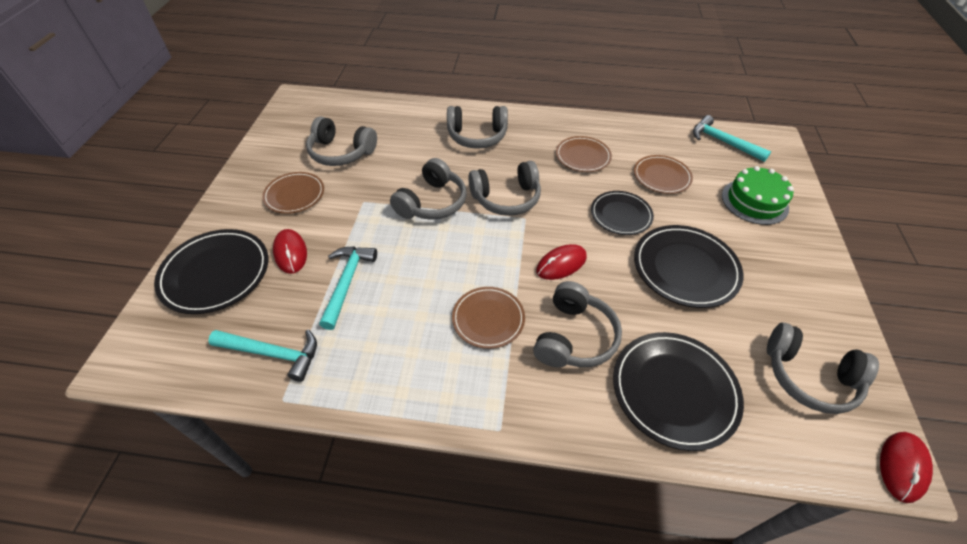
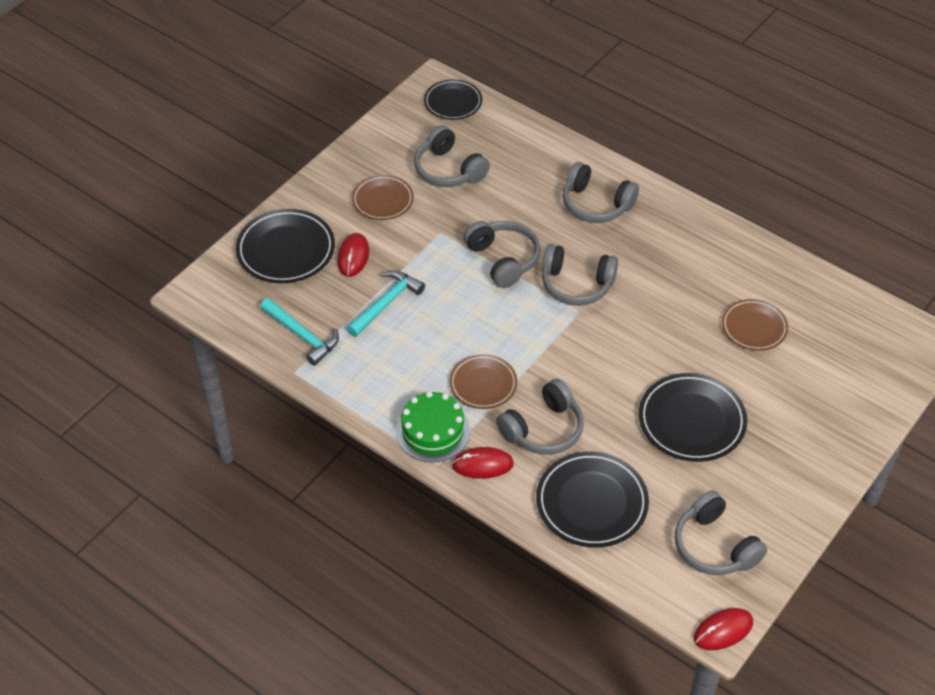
camera: 30 degrees right, 0 degrees up
grey headphones [390,158,467,220] -> grey headphones turned 90 degrees counterclockwise [463,221,540,288]
red mouse [536,244,587,280] -> red mouse moved to [452,447,514,479]
brown plate [556,136,612,172] -> none
black plate [591,191,654,235] -> black plate moved to [424,79,482,120]
turquoise hammer [693,115,771,162] -> none
green cake [722,166,794,225] -> green cake moved to [396,391,470,462]

